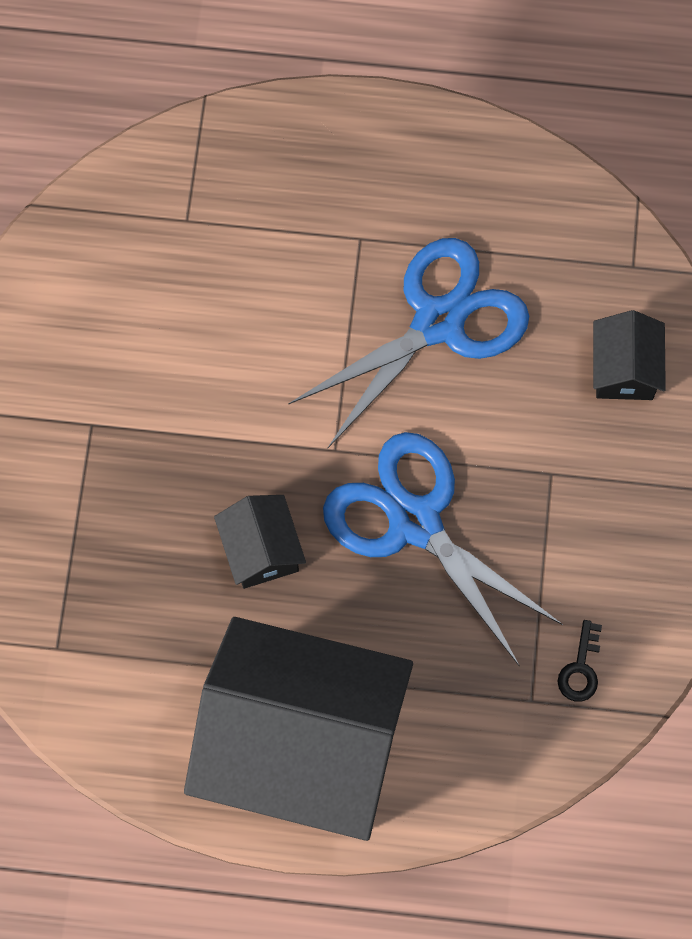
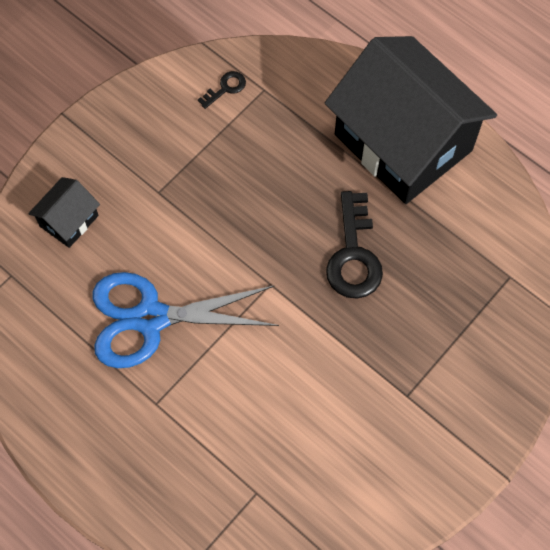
camera: 145 degrees left, 5 degrees down
black house [214,495,306,589] -> black key [326,191,383,299]
blue scissors [323,432,563,666] -> none

